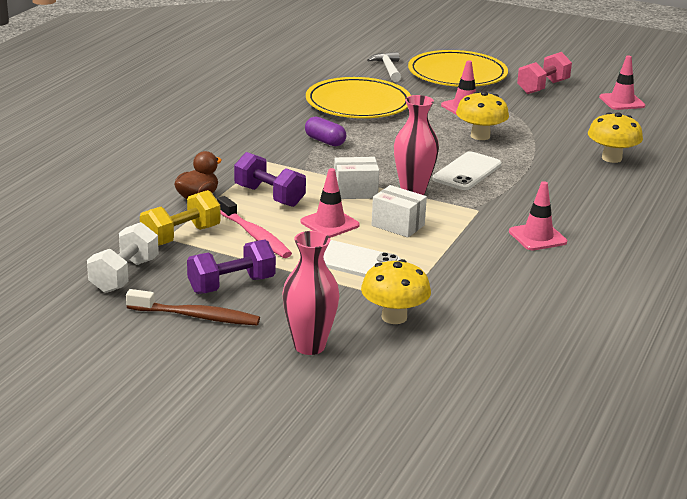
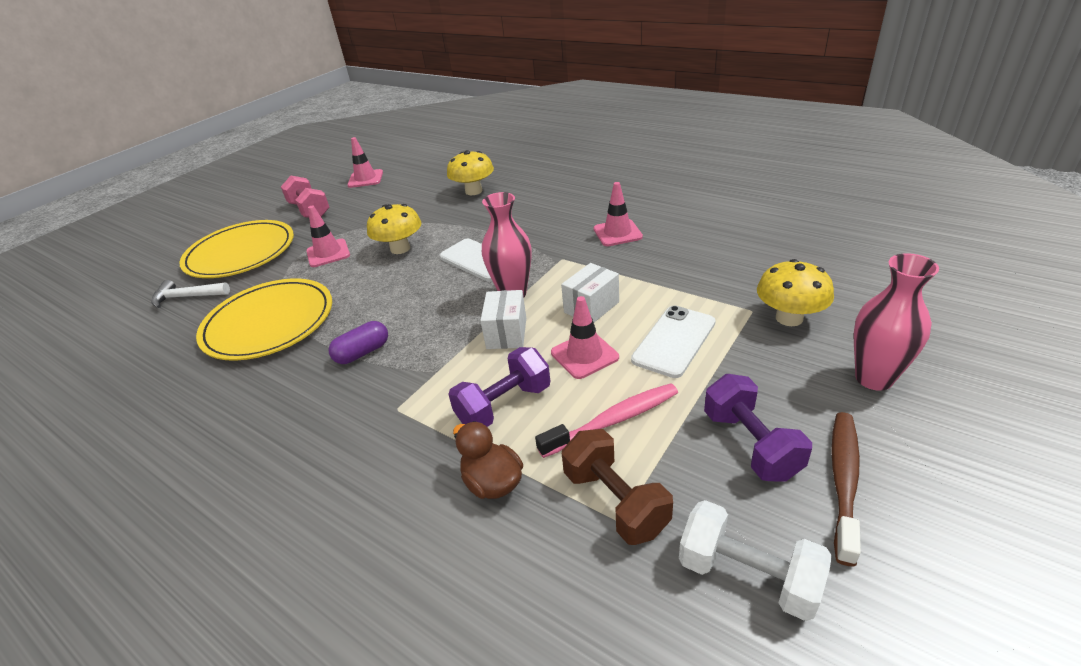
camera: 75 degrees left, 10 degrees up
yellow dumbbell [140,190,221,246] -> brown dumbbell [562,429,673,545]

